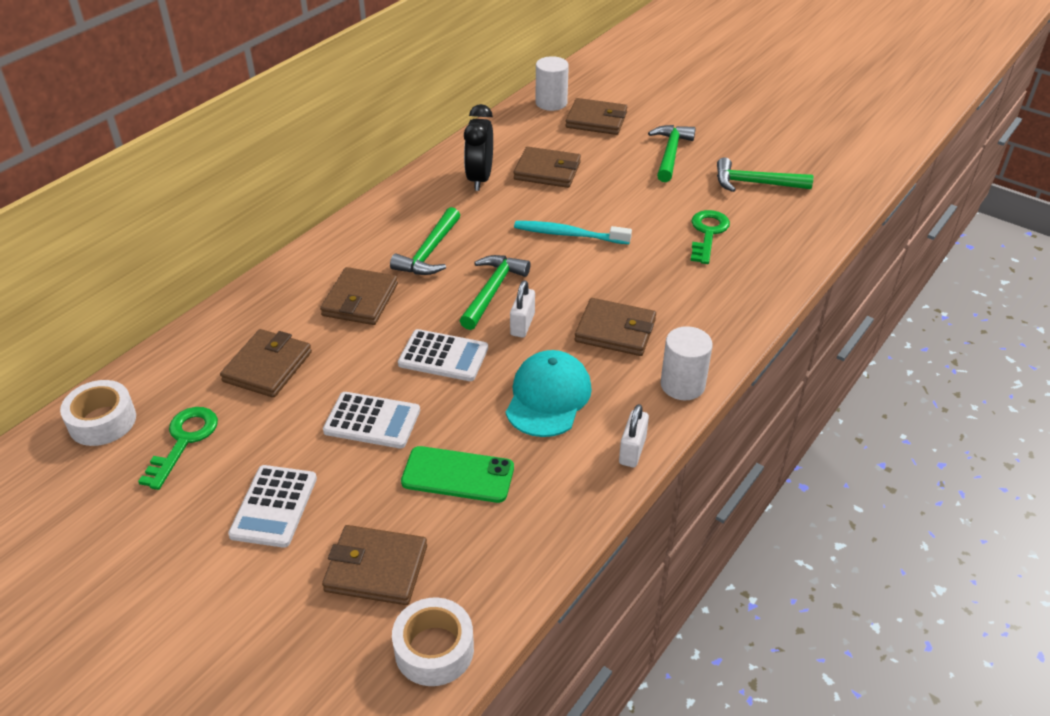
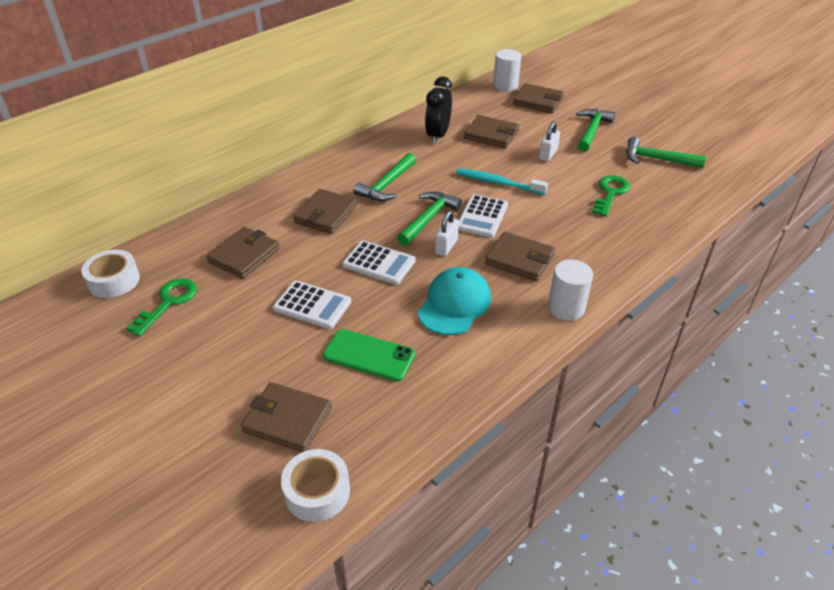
camera: 10 degrees right, 0 degrees up
white calculator [228,465,317,548] -> white calculator moved to [459,194,508,238]
white padlock [619,404,649,467] -> white padlock moved to [539,121,560,162]

